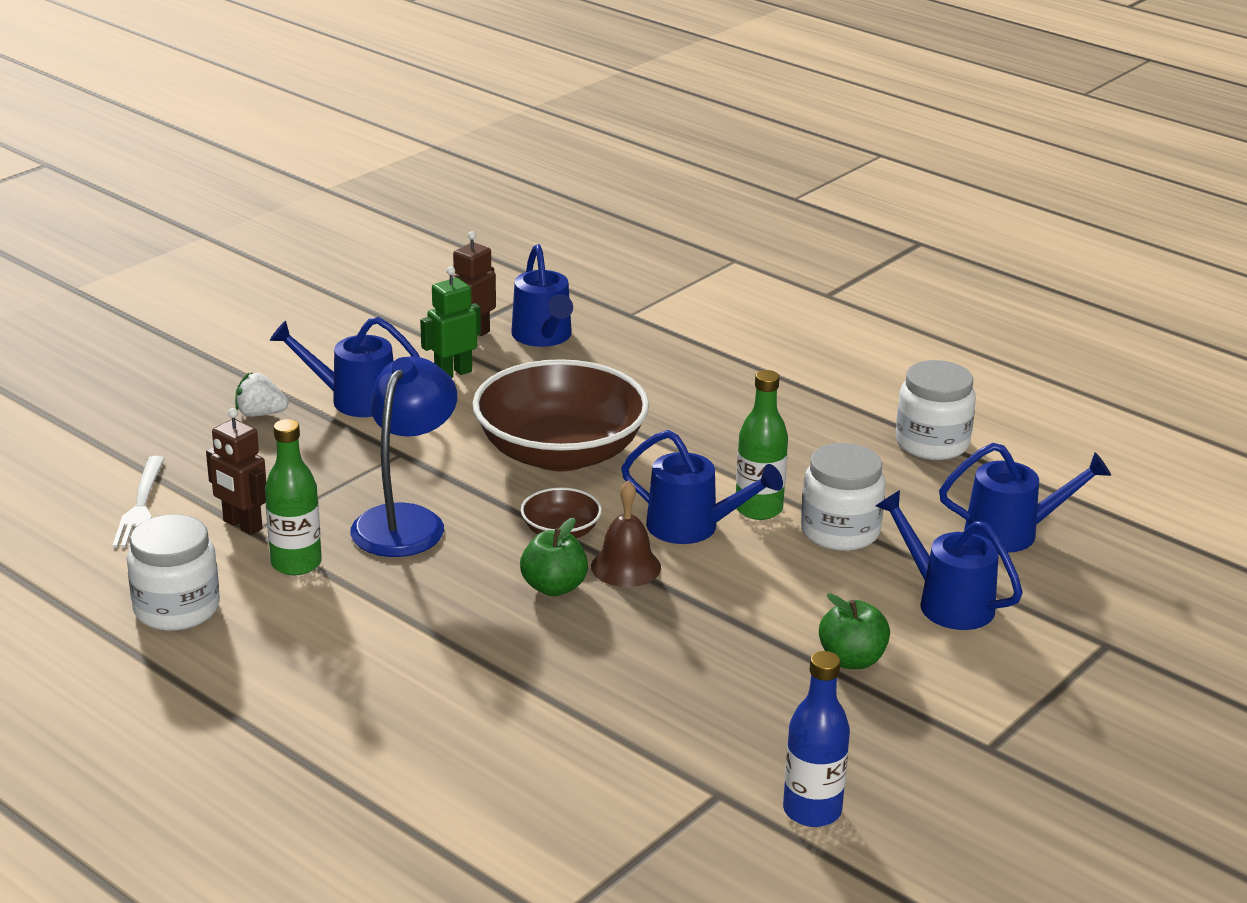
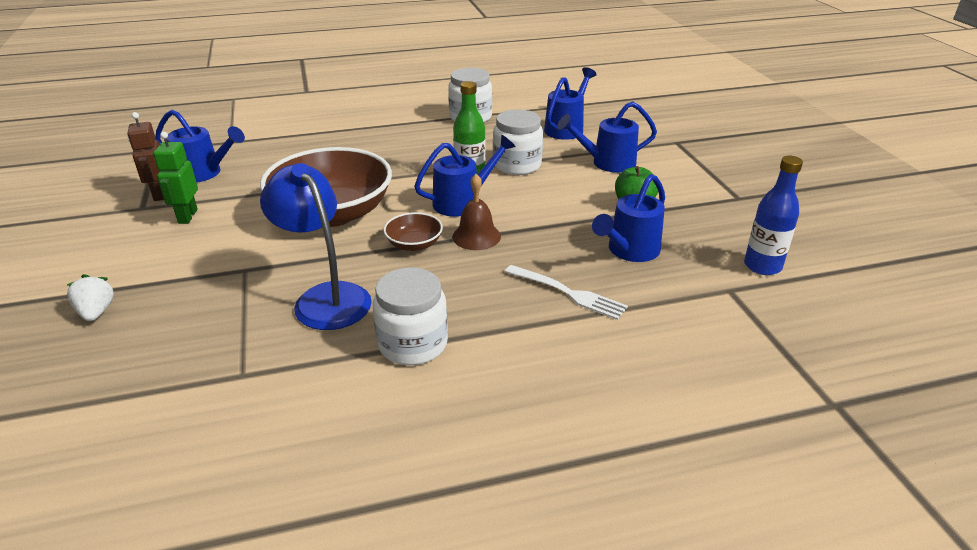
camera: 55 degrees left, 5 degrees up
white fork [112,456,165,547] -> white fork moved to [505,265,628,320]
white jar [127,514,220,631] -> white jar moved to [373,267,448,365]
brown robot [206,408,266,535] -> none
white strawberry [235,372,289,417] -> white strawberry turned 120 degrees clockwise [67,274,114,321]
green bottle [265,419,322,575] -> none
blue watering can [270,317,420,417] -> blue watering can moved to [592,174,665,262]
green apple [520,518,588,596] -> none

